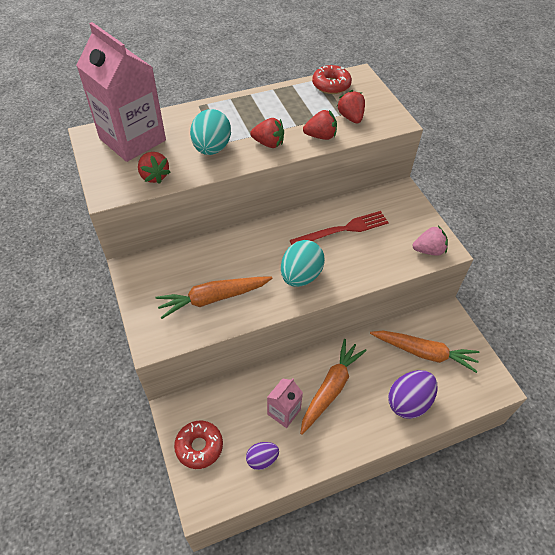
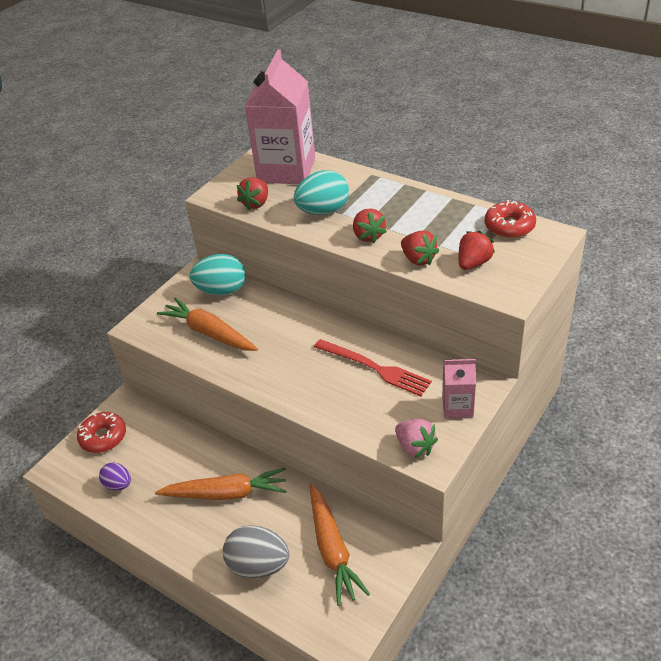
camera: 60 degrees right, 10 degrees down
pink carton [267,378,303,428] -> pink carton moved to [442,359,476,418]
turquoise egg [281,240,325,287] -> turquoise egg moved to [190,254,246,295]
purple egg [388,370,438,419] -> grey egg [223,525,289,578]

